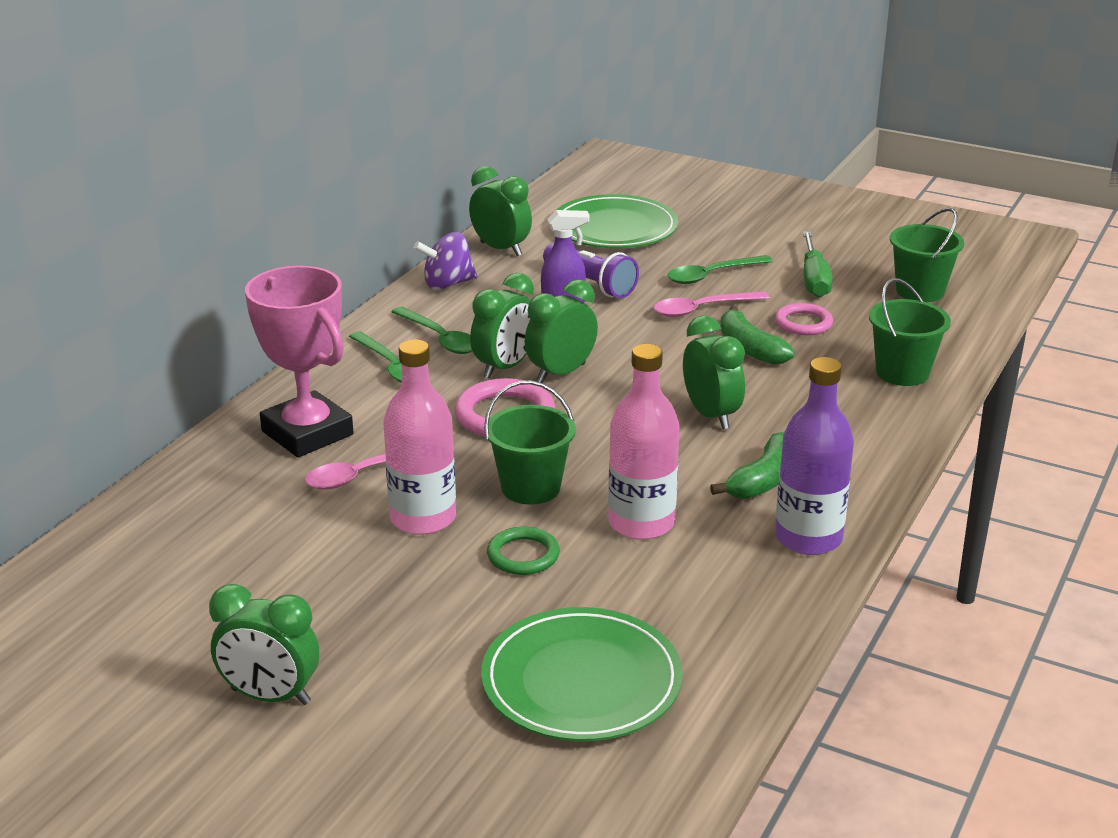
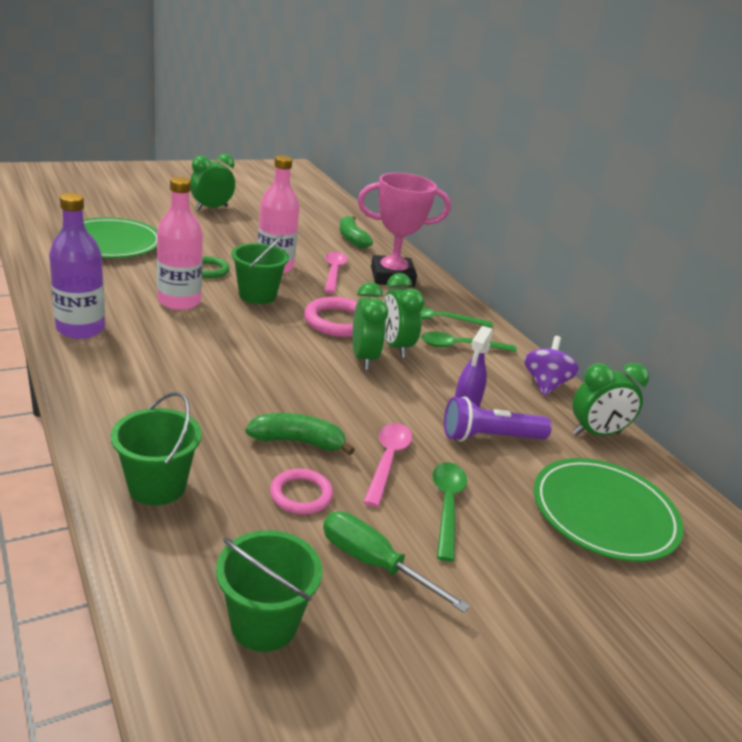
camera: 120 degrees right, 0 degrees up
green clock [683,316,745,429] -> none
green banana [710,432,784,499] -> green banana moved to [339,216,373,248]

